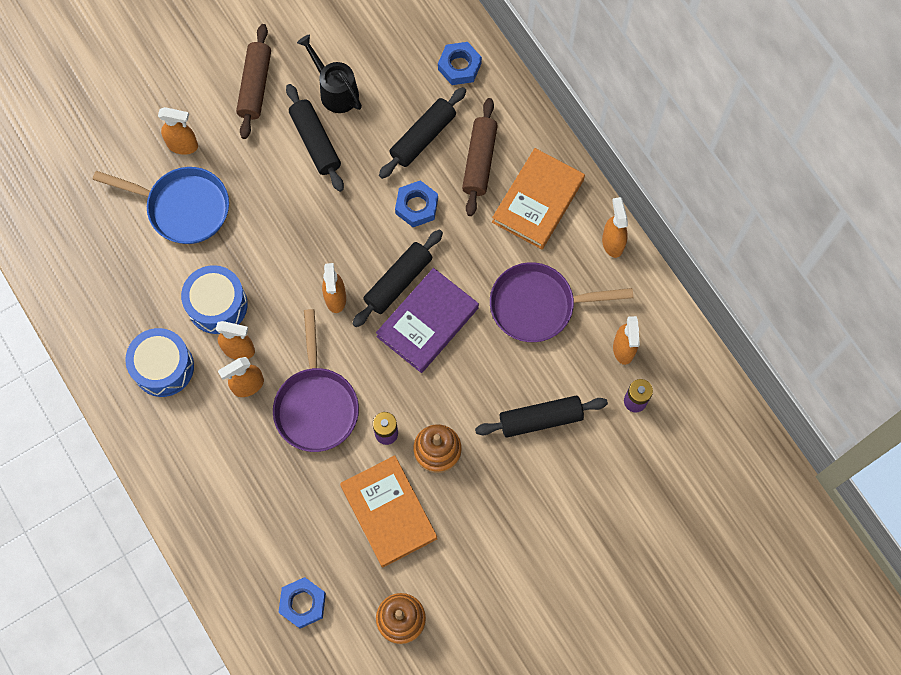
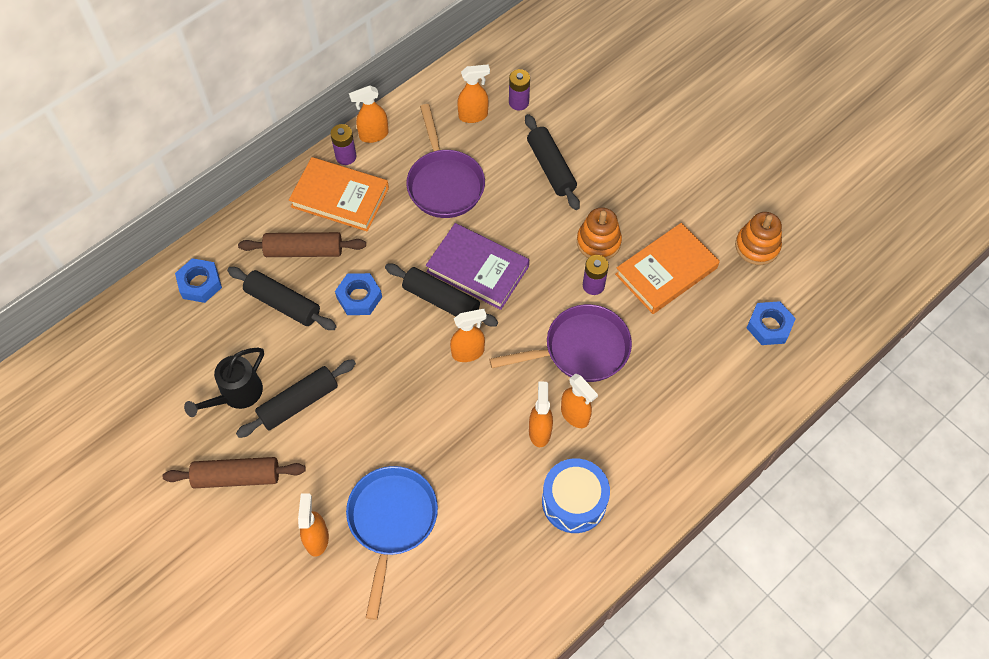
camera: 100 degrees left, 10 degrees down
blue drum [181,265,248,334] -> none
none -> purple battery [330,124,356,165]

